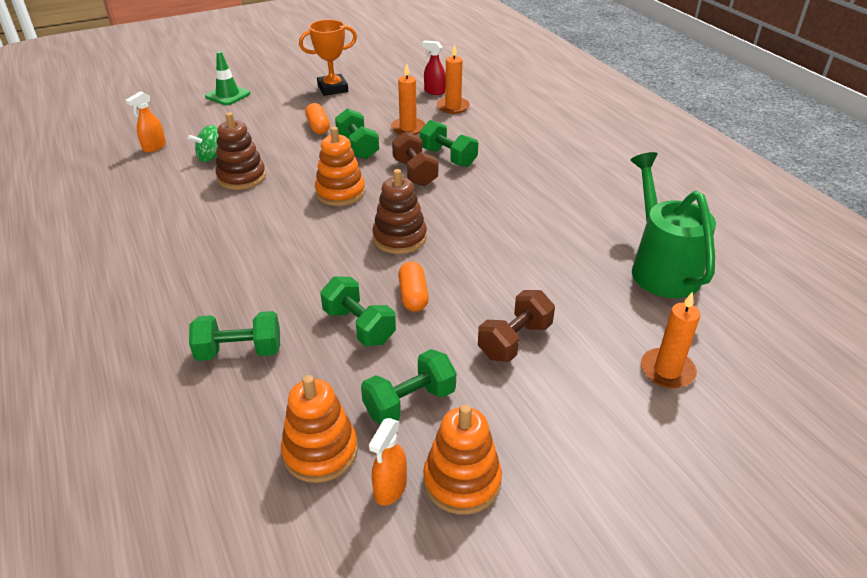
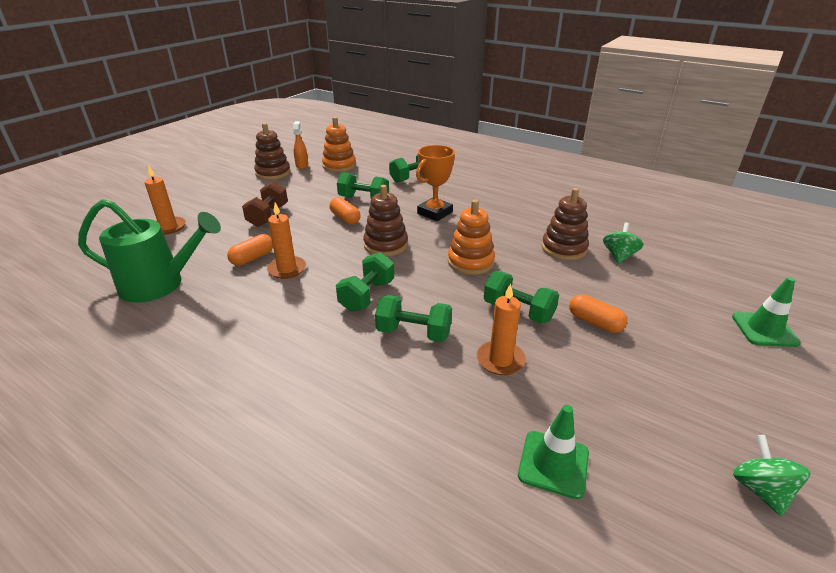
camera: 150 degrees right, 5 degrees down
orange spray bottle [126,91,166,153] -> none
orange trophy [299,19,357,96] -> orange trophy moved to [416,145,455,221]
green dumbbell [361,349,456,425] -> green dumbbell moved to [336,252,394,312]
brown dumbbell [392,131,438,186] -> none
red spray bottle [422,40,446,95] -> green traffic cone [518,405,589,499]
orange stacking toy [423,404,502,515] -> brown stacking toy [254,123,291,180]
orange candle [437,44,470,114] -> orange candle moved to [267,202,306,279]
green watering can [630,152,716,298] -> green watering can turned 45 degrees counterclockwise [78,199,221,303]
none -> orange capsule [227,234,273,266]
none -> green spinning top [733,435,811,516]

